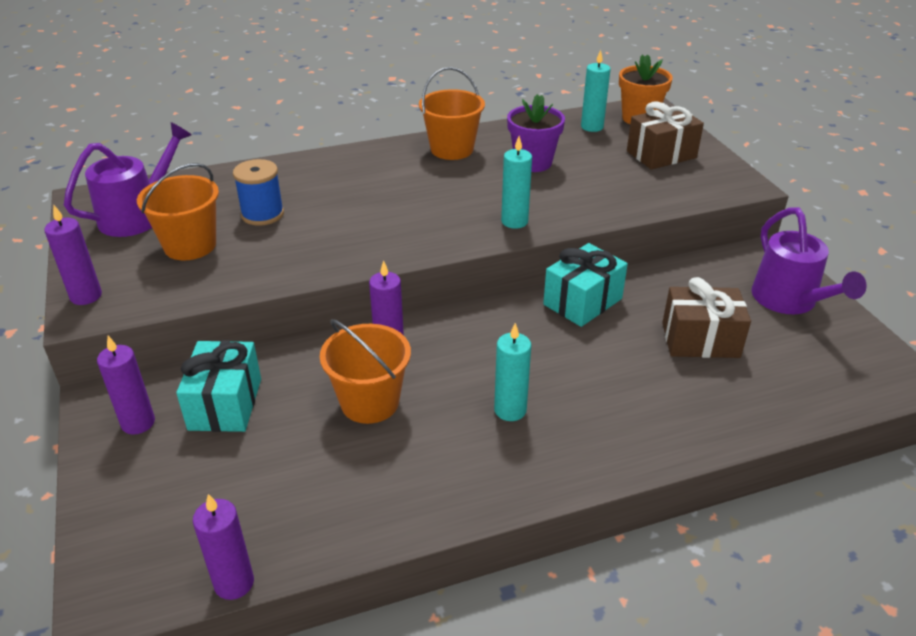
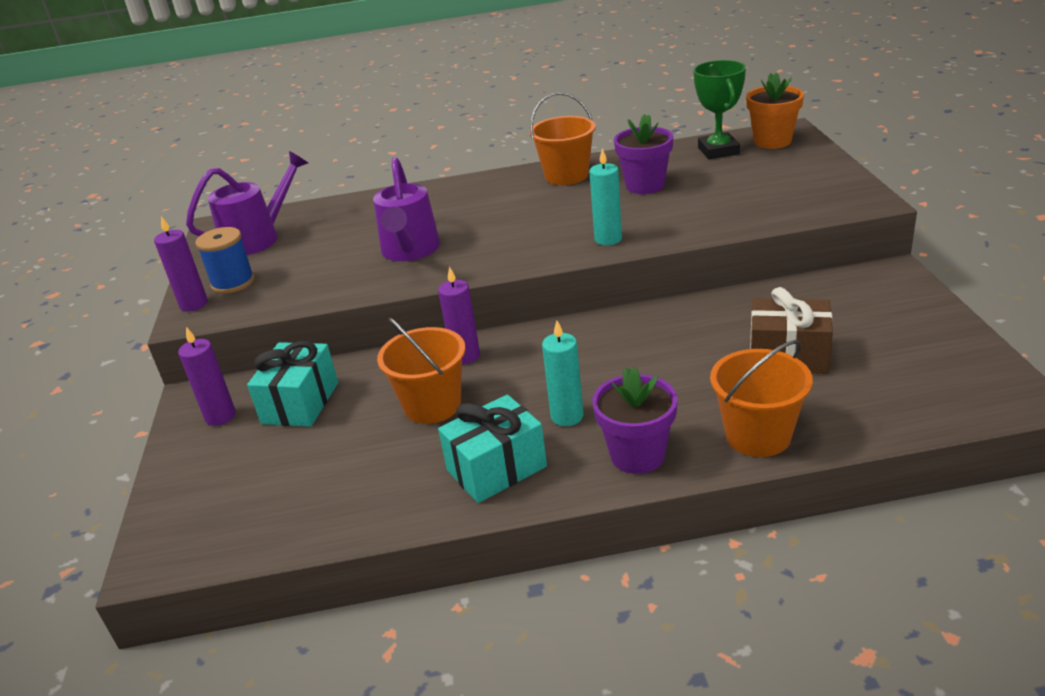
camera: 15 degrees right, 5 degrees down
orange bucket [137,163,219,260] -> orange bucket moved to [710,340,813,457]
purple candle [193,494,254,600] -> none
blue spool [233,159,284,226] -> blue spool moved to [195,227,255,294]
turquoise gift [543,243,628,327] -> turquoise gift moved to [438,394,547,503]
turquoise candle [581,50,611,132] -> green trophy [693,60,746,159]
brown gift [627,102,704,170] -> none
purple watering can [752,207,867,314] -> purple watering can moved to [373,157,440,261]
none -> purple flower pot [592,367,678,474]

